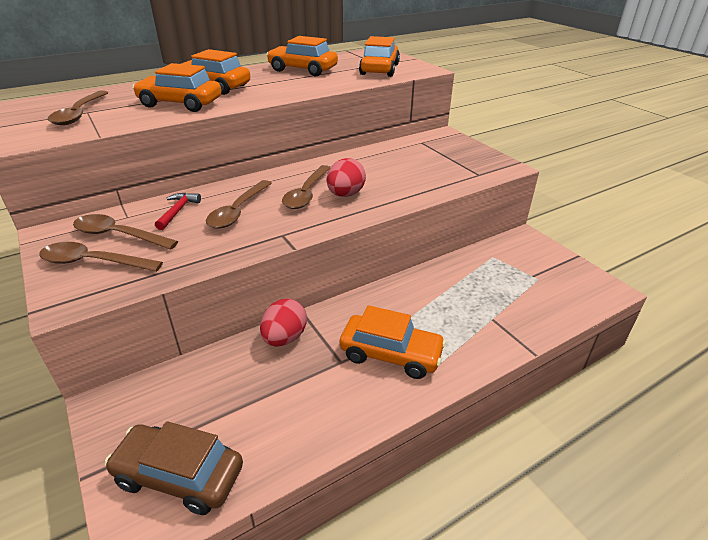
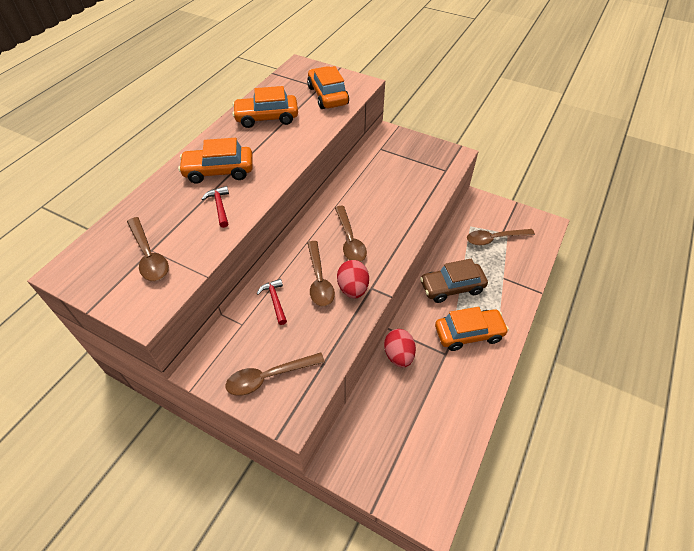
camera: 30 degrees left, 15 degrees up
brown spoon [73,214,178,250] -> brown spoon moved to [467,229,535,246]
brown car [105,421,243,515] -> brown car moved to [420,259,488,303]
orange car [132,63,221,112] -> red hammer [202,186,229,228]
red egg [327,158,366,197] -> red egg moved to [337,260,369,299]

